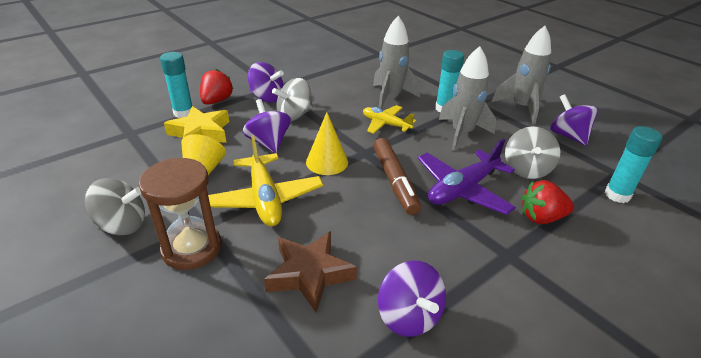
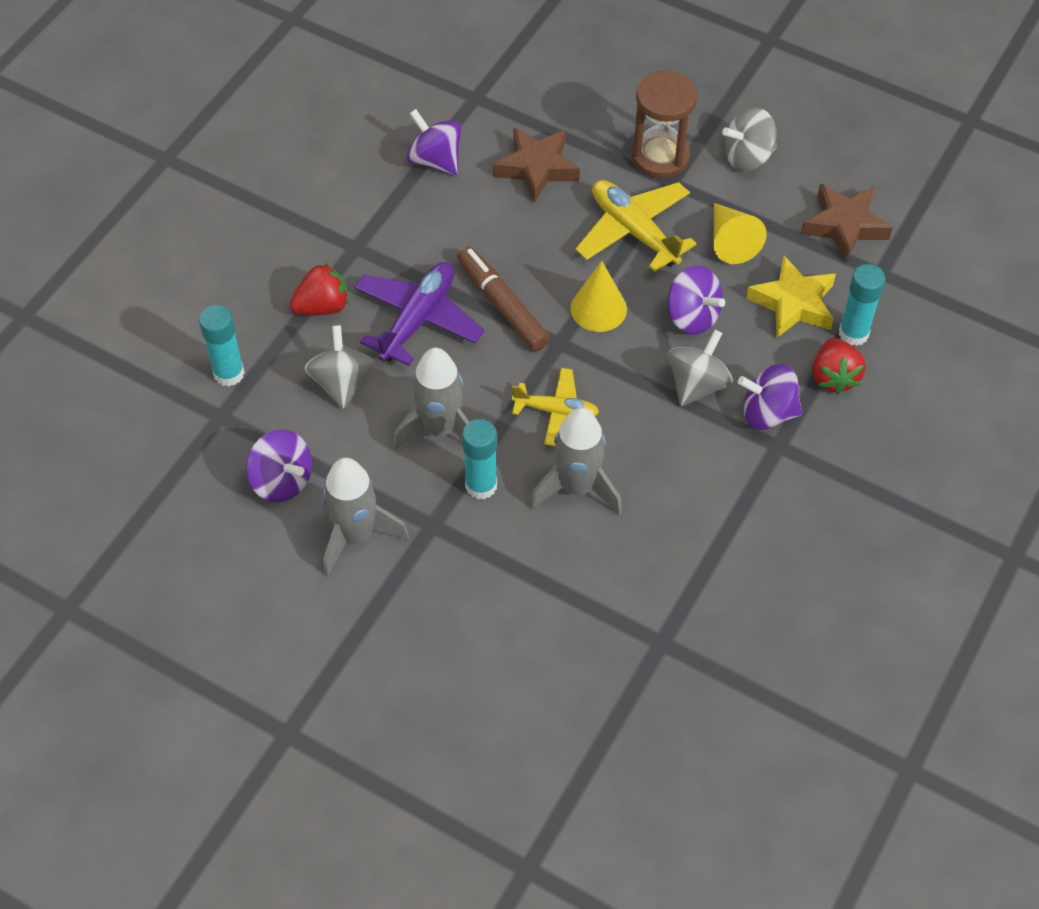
camera: 160 degrees right, 20 degrees up
none -> brown star [801,184,893,262]

